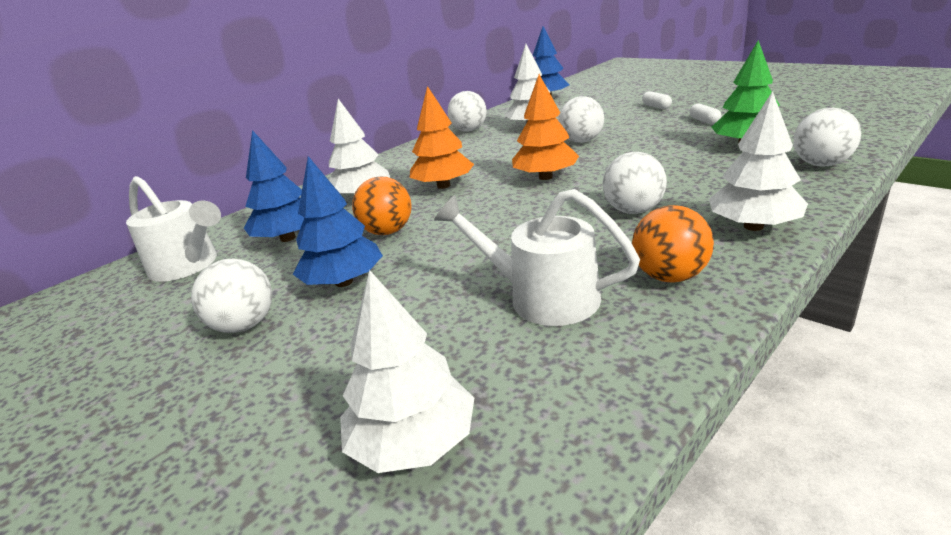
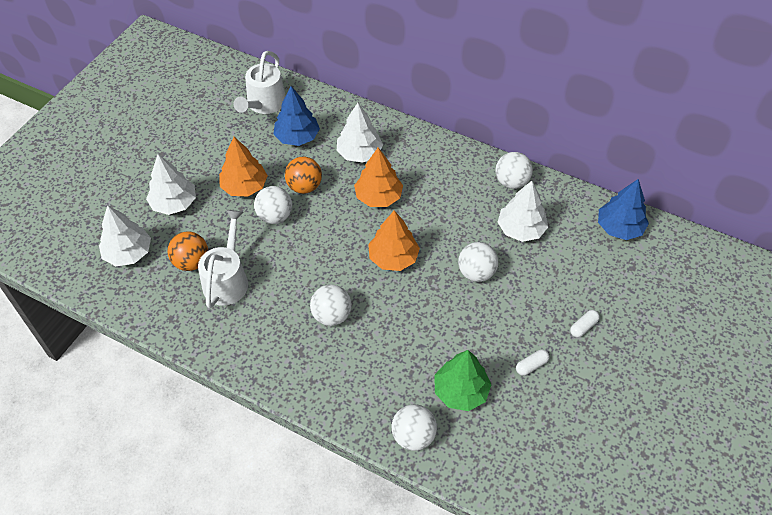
camera: 70 degrees right, 25 degrees up
white ball [191,259,272,333] -> white ball moved to [254,186,292,224]
blue tree [293,156,383,287] -> orange tree [219,137,268,196]
orange ball [632,205,714,283] -> orange ball moved to [168,231,208,271]
white tree [709,91,808,231] -> white tree moved to [146,154,196,215]

